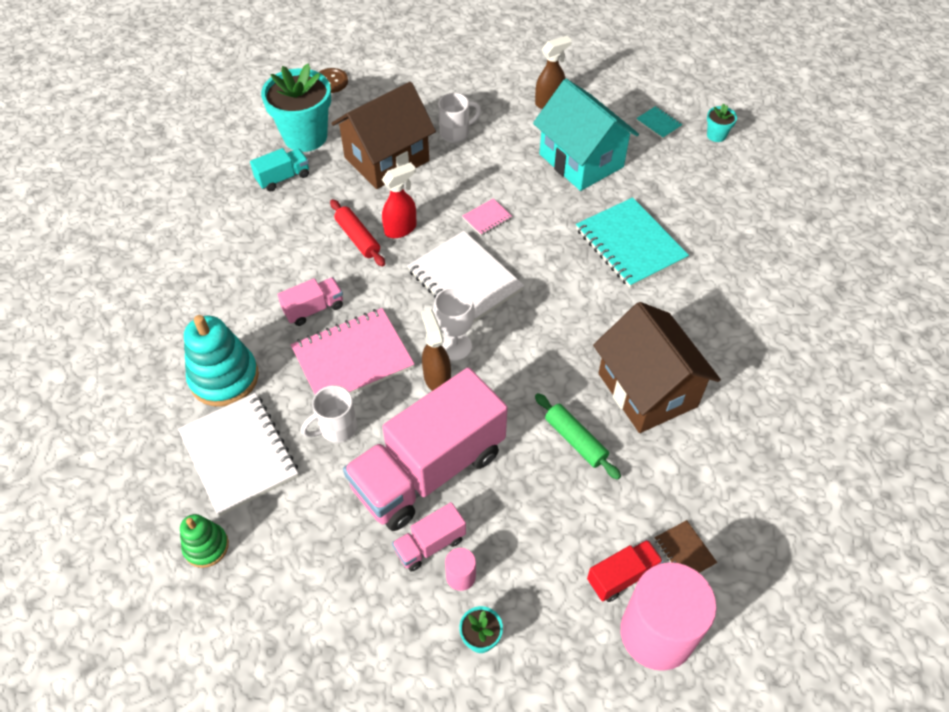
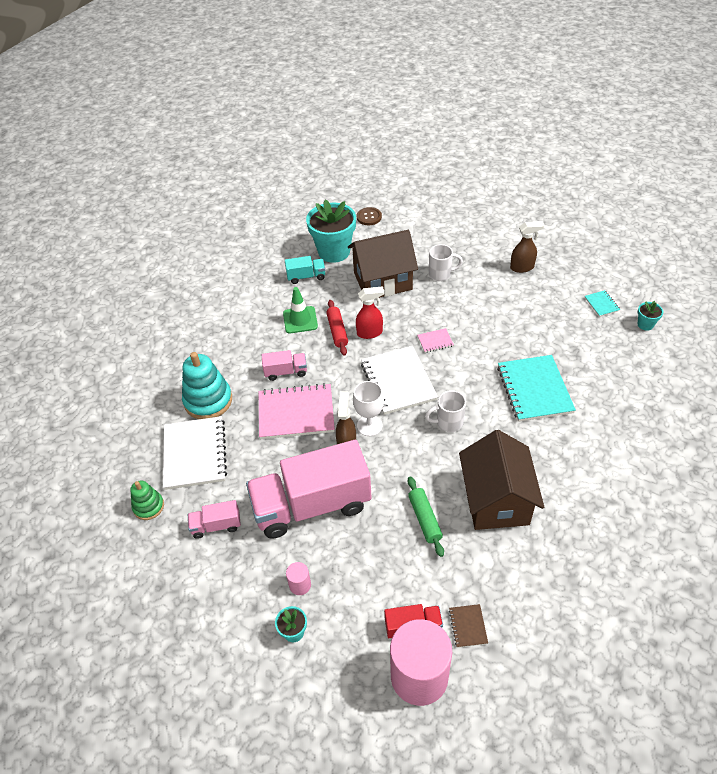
camera: 25 degrees right, 5 degrees down
white mug [301,385,357,443] -> white mug moved to [425,390,466,432]
pink truck [392,502,466,572] -> pink truck moved to [188,500,241,539]
turquoise house [533,79,639,191] -> none
none -> green traffic cone [283,287,318,334]

